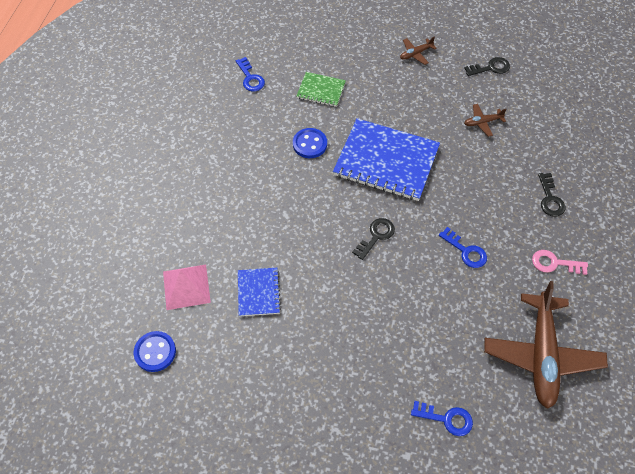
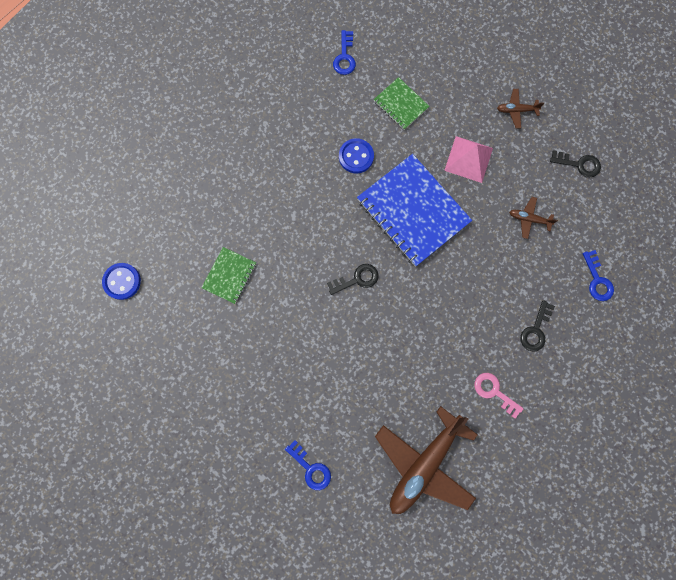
camera: 30 degrees right, 20 degrees up
pink pyramid [163,264,211,310] -> pink pyramid moved to [444,136,493,183]
blue notebook [238,268,281,316] -> green notebook [201,247,256,304]
blue key [439,227,487,268] -> blue key moved to [583,250,614,301]

